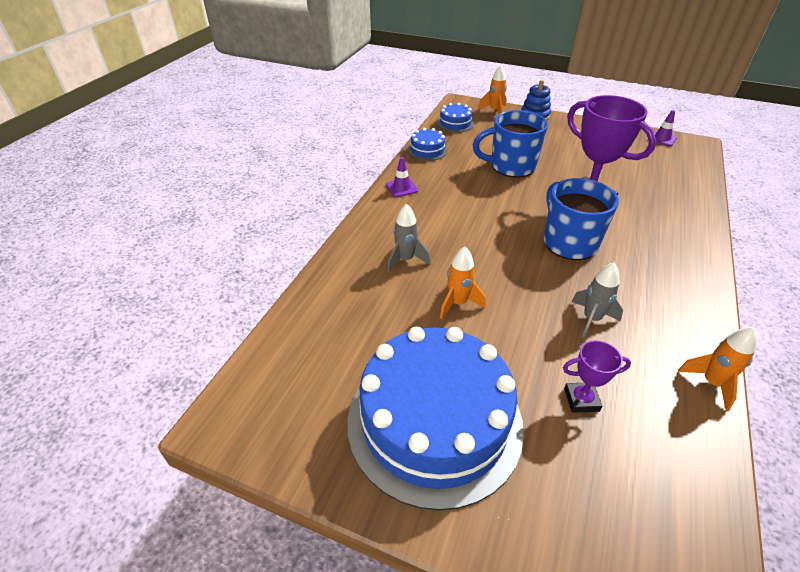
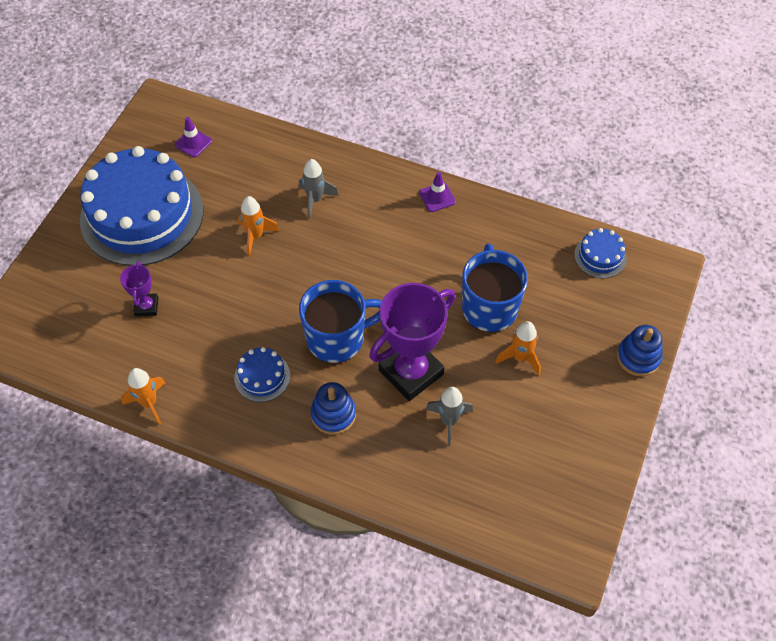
camera: 90 degrees right, 15 degrees up
blue cake [407,128,448,161] -> blue cake moved to [234,347,290,402]
orange rocket [478,65,507,114] -> orange rocket moved to [495,321,541,375]
grey rocket [571,262,623,338] -> grey rocket moved to [426,387,473,446]
purple traffic cone [653,110,677,146] -> purple traffic cone moved to [175,117,212,157]
none -> blue stacking toy [311,382,356,435]

